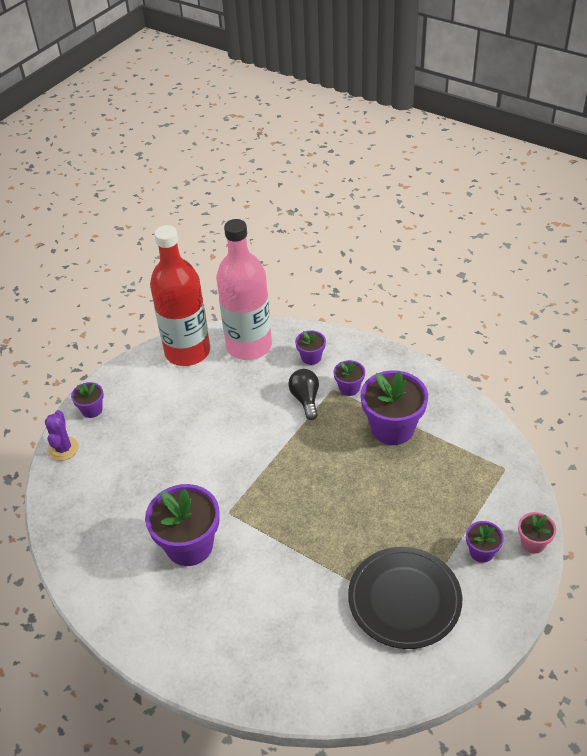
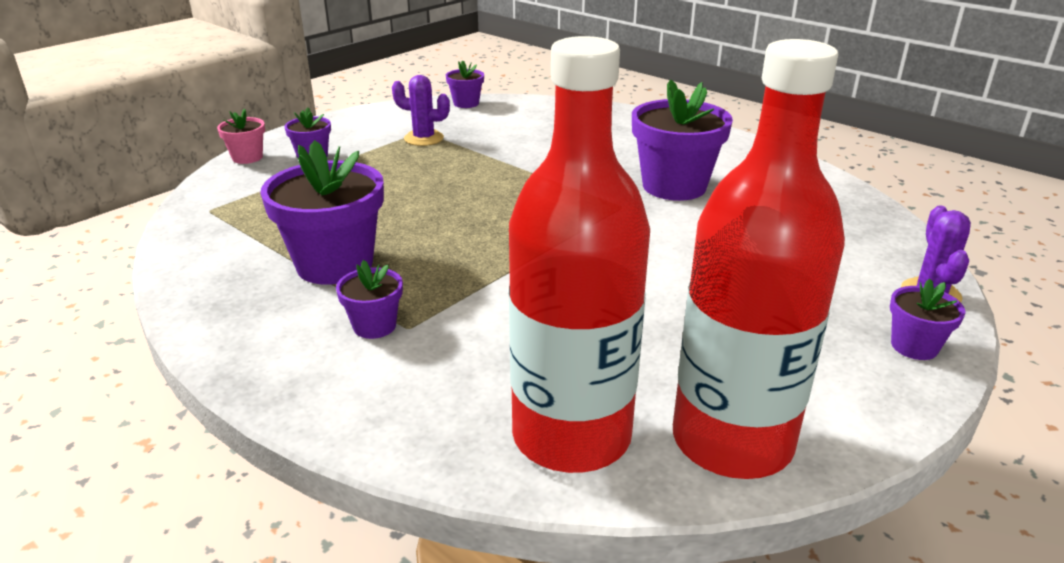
camera: 175 degrees left, 15 degrees down
pink bottle [216,219,272,360] -> red bottle [509,36,650,473]
black light bulb [288,369,319,420] -> none
purple flower pot [295,330,326,365] -> purple flower pot moved to [446,61,484,108]
black plate [348,547,462,649] -> purple cactus [392,75,450,146]

